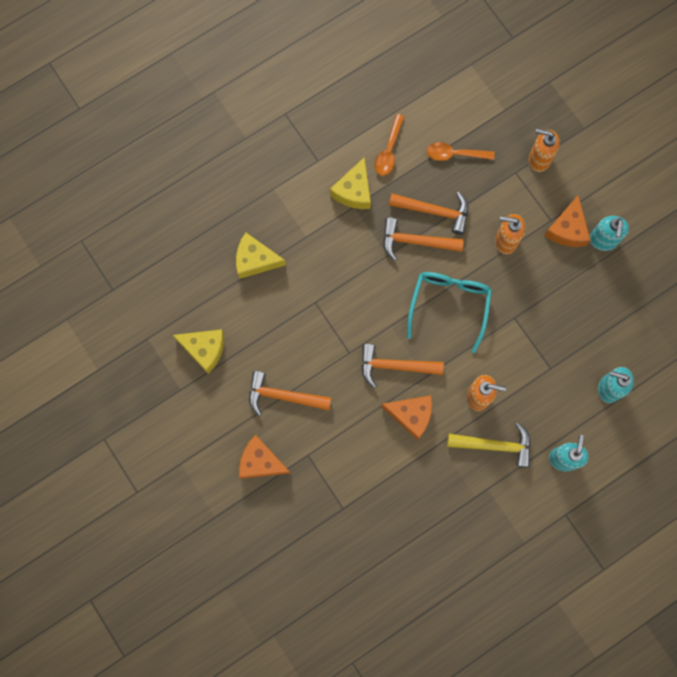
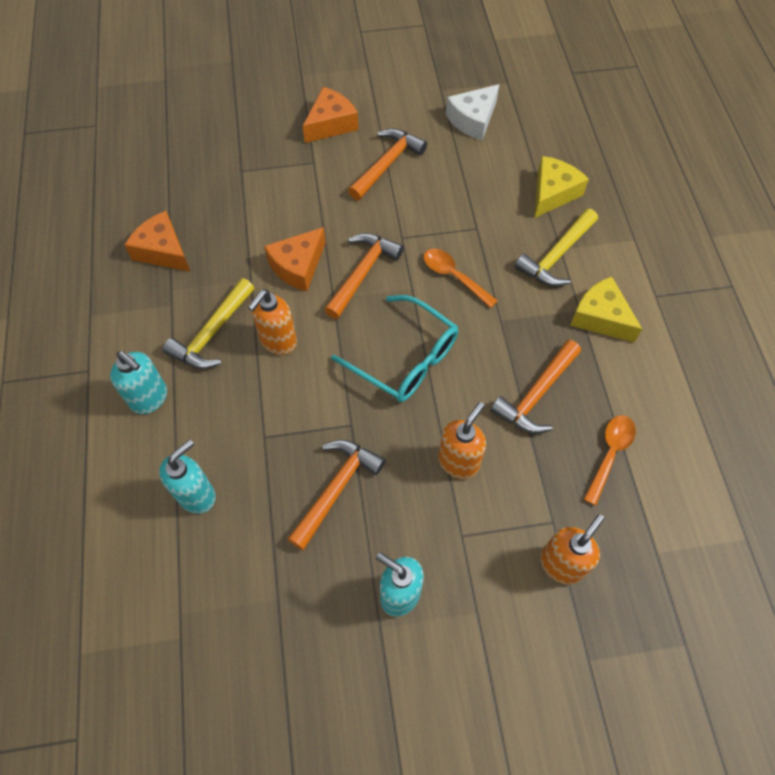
camera: 115 degrees right, 15 degrees down
yellow cheese [173,329,224,374] -> white cheese [446,84,499,140]
orange spoon [374,114,404,176] -> orange spoon moved to [423,249,498,308]
orange hammer [383,218,464,261] -> orange hammer moved to [288,440,385,550]
orange cheese [544,195,591,247] -> orange cheese moved to [125,211,190,272]
none -> yellow hammer [515,209,598,286]

